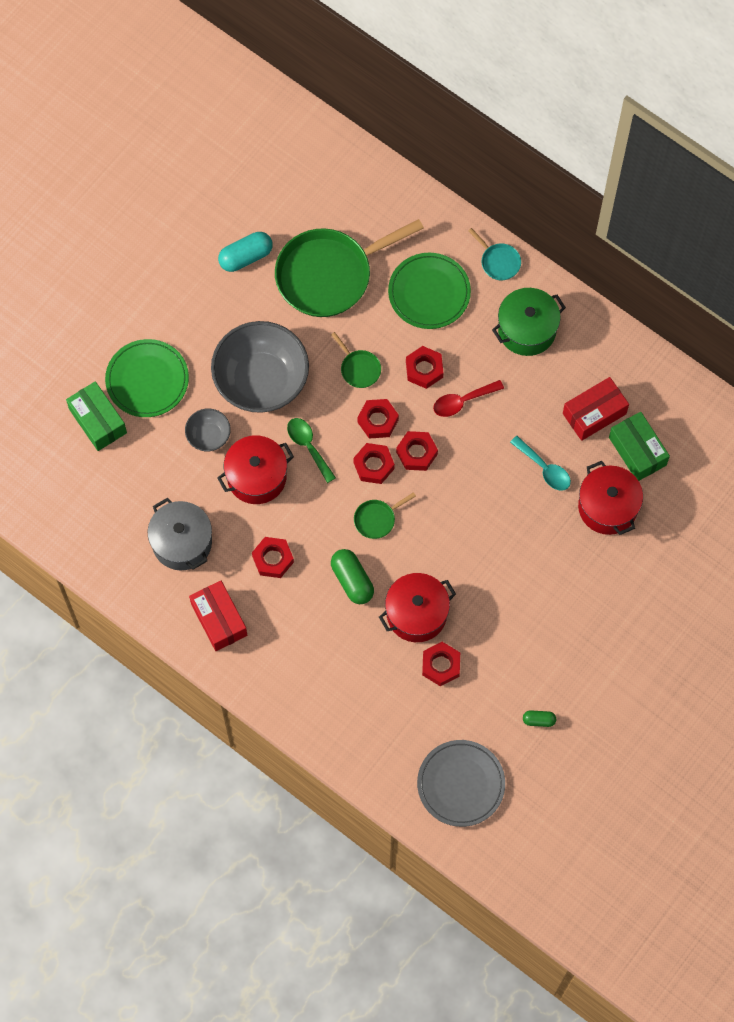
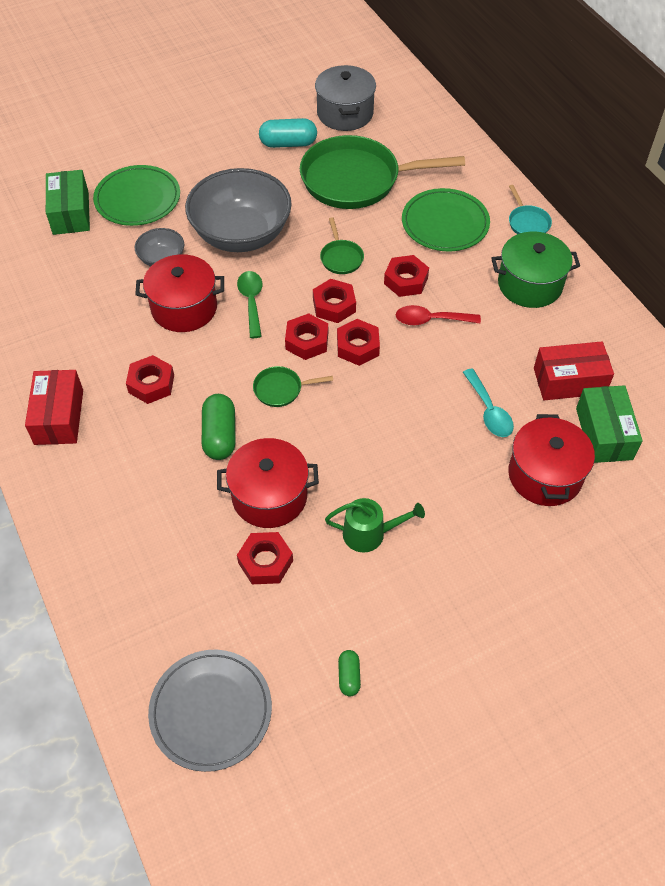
camera: 25 degrees right, 15 degrees down
grey pot [148,498,212,571] -> grey pot moved to [315,65,376,131]
green capsule [523,710,556,727] -> green capsule turned 60 degrees clockwise [338,650,361,696]
none -> green watering can [325,498,425,553]

